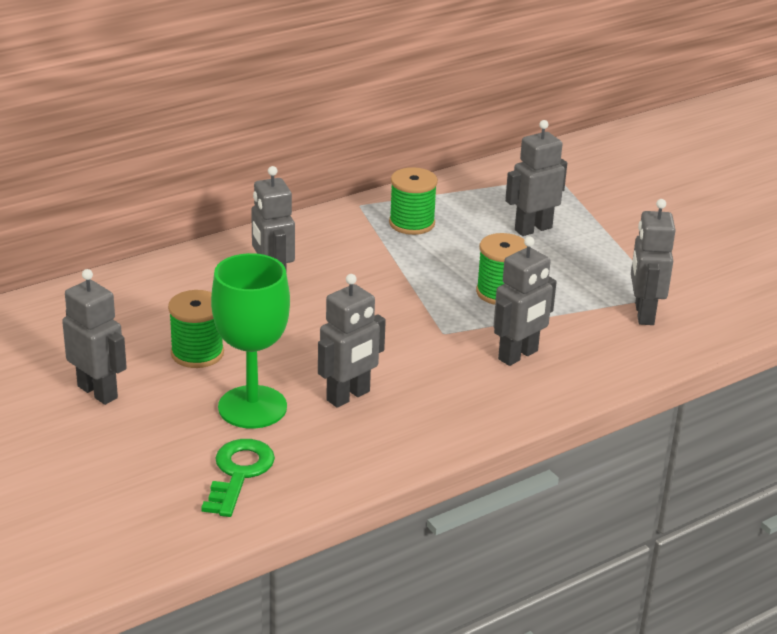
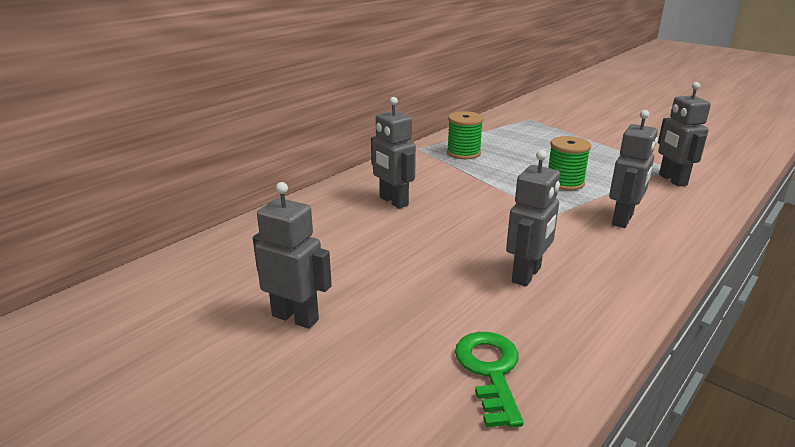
camera: 15 degrees left, 5 degrees down
green spool [168,290,224,368] -> none
green goblet [211,253,290,429] -> none
grey robot [505,120,567,236] -> none

